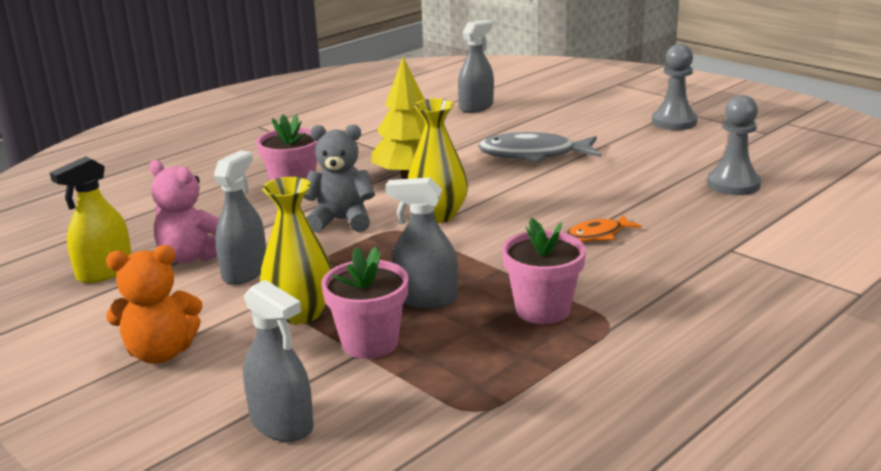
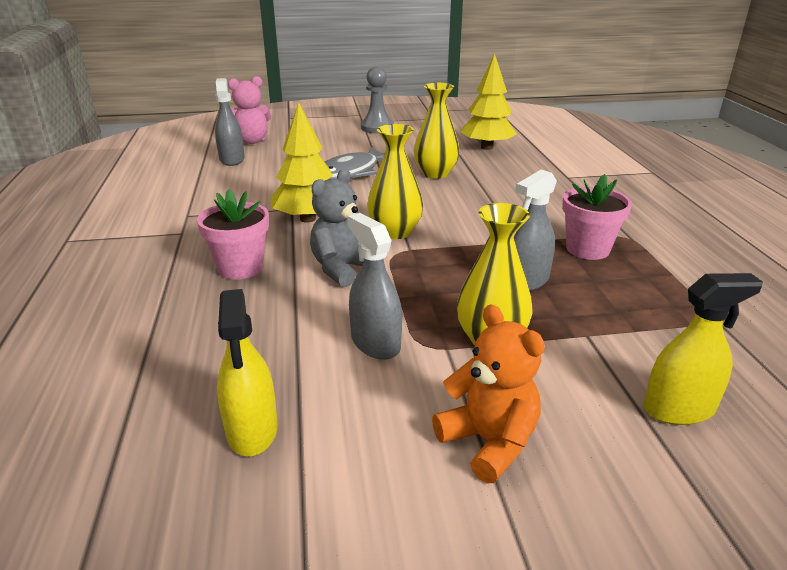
camera: 55 degrees left, 5 degrees up
orange teddy bear [106,245,203,364] -> orange teddy bear turned 60 degrees counterclockwise [432,305,545,483]
pink teddy bear [149,160,219,263] -> pink teddy bear moved to [228,76,271,144]
grey spray bottle [243,280,313,442] -> yellow spray bottle [644,273,763,425]
pink flower pot [321,247,409,359] -> none
orange fish [566,214,642,242] -> none
grey pawn [707,95,761,195] -> yellow tree [460,54,517,150]
none -> yellow vase [414,83,460,179]

